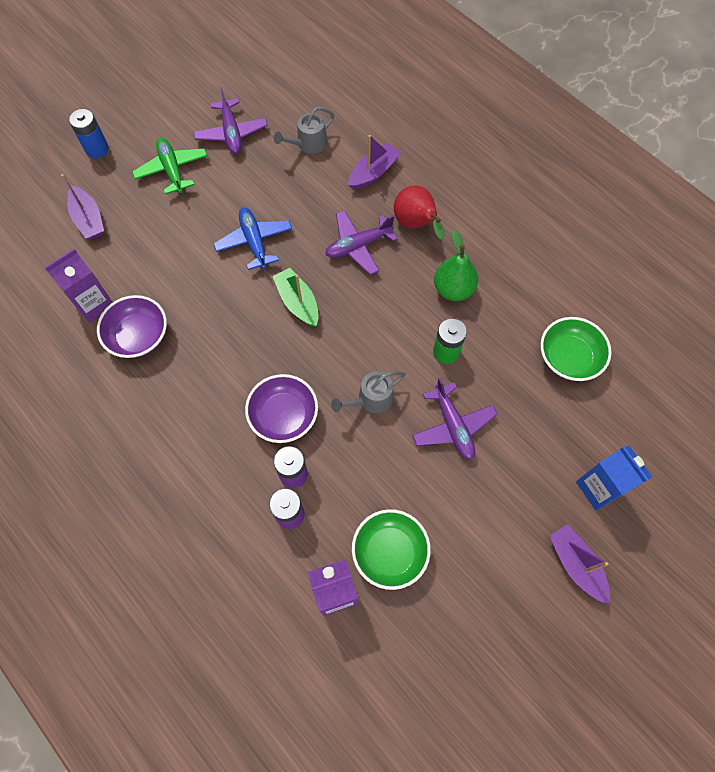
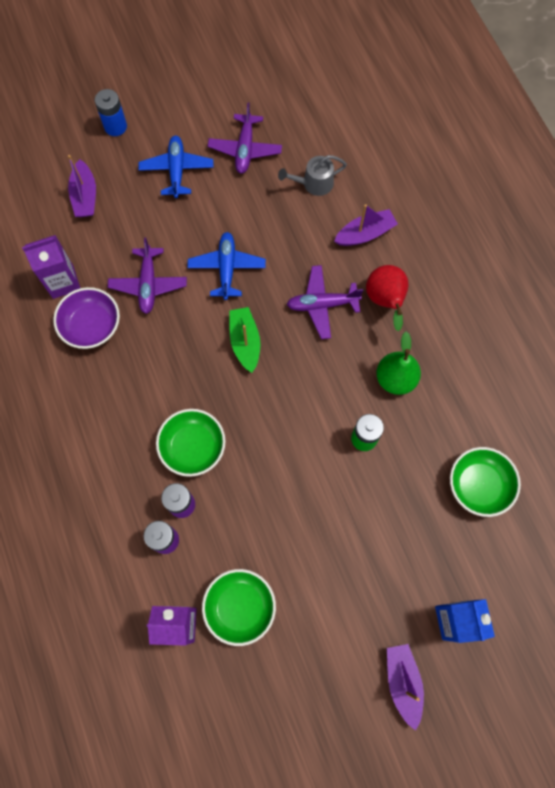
camera: 20 degrees right, 5 degrees up
green plane [132,137,208,195] -> blue plane [139,136,214,198]
purple bowl [245,374,318,443] -> green bowl [156,409,225,477]
grey watering can [331,371,405,413] -> none
purple plane [412,378,498,460] -> purple plane moved to [108,237,187,314]

